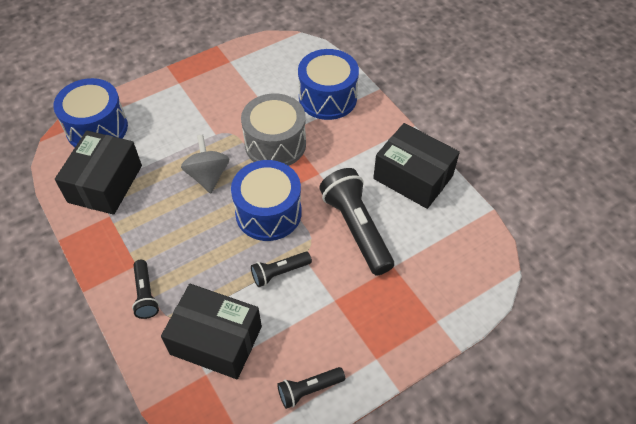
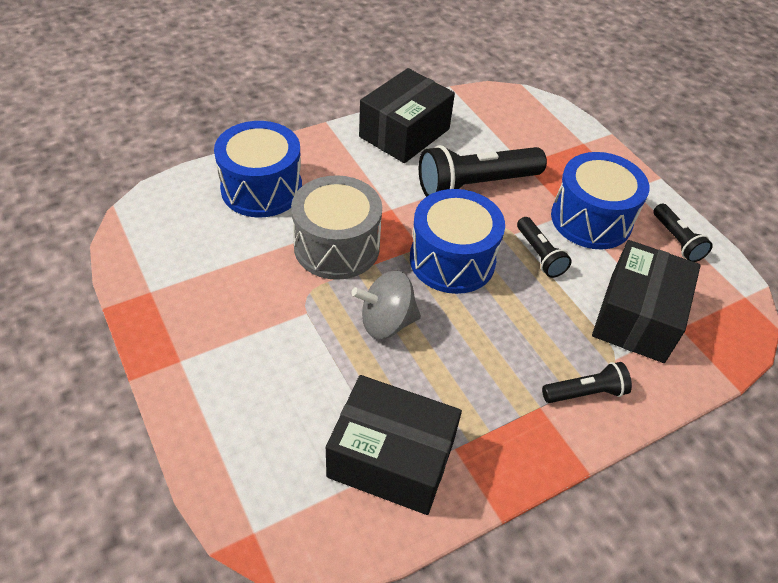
camera: 90 degrees left, 5 degrees down
blue drum [53,78,128,147] -> blue drum moved to [551,152,649,250]

